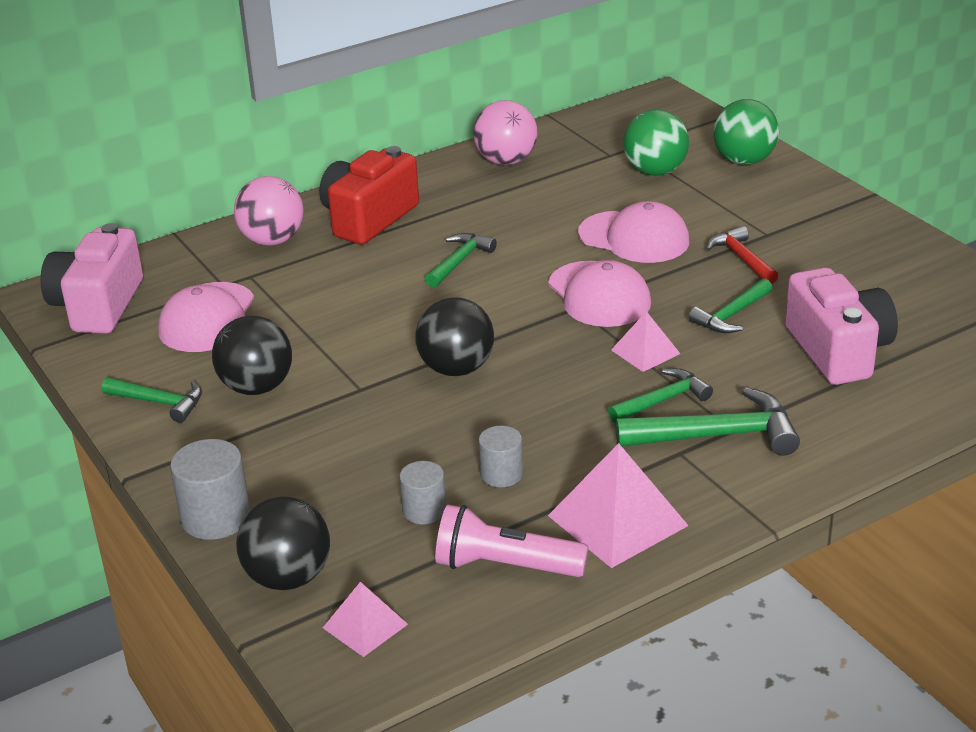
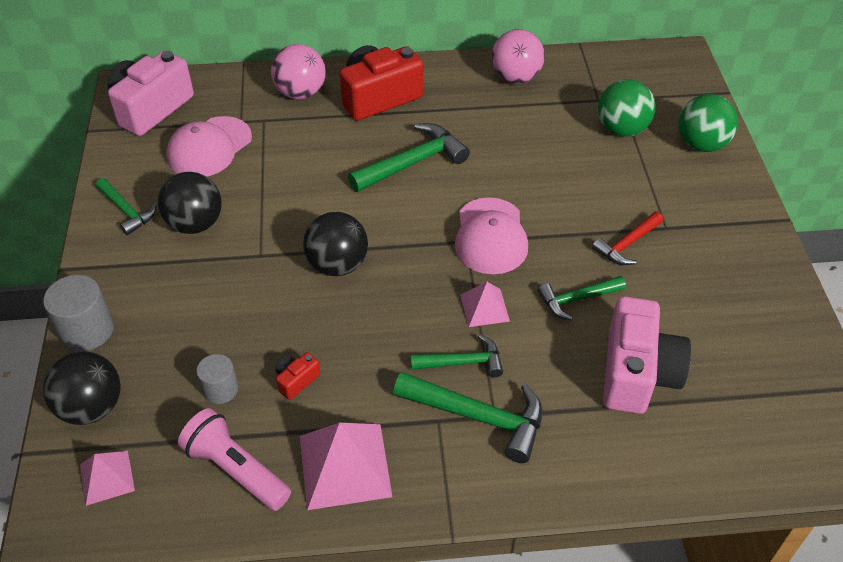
camera: 25 degrees right, 15 degrees up
green hammer [425,233,497,288] -> green hammer [348,123,470,192], size x1.60
grey cylinder [478,426,523,487] -> red camera [275,352,320,400]
pink cap [578,201,689,263] -> none
red hammer [706,226,778,284] -> red hammer turned 135 degrees counterclockwise [592,212,664,265]

